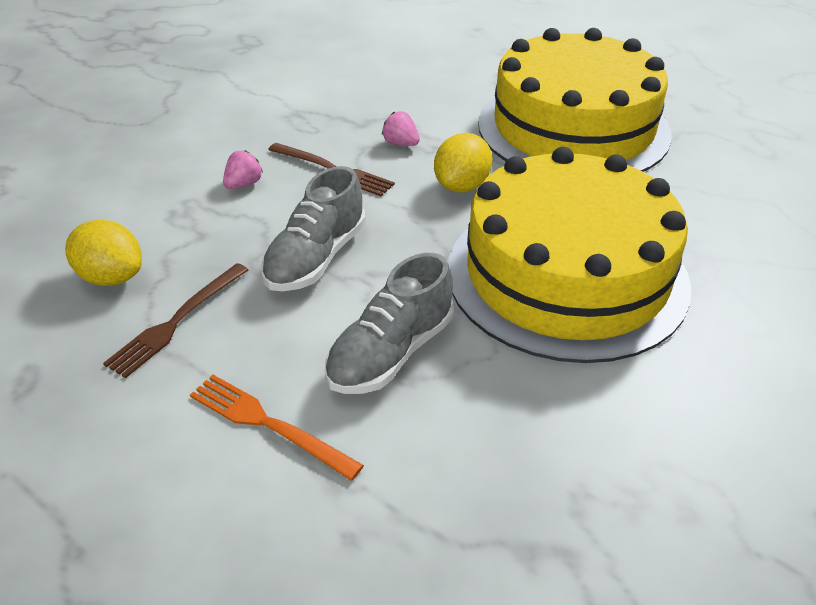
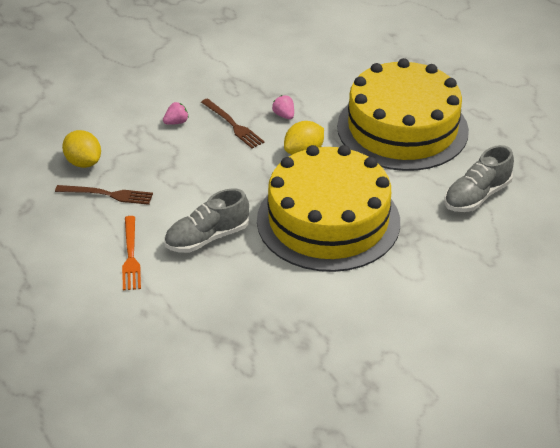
camera: 20 degrees right, 0 degrees up
brown fork [103,263,248,378] -> brown fork turned 135 degrees counterclockwise [55,185,153,205]
orange fork [190,375,364,481] -> orange fork turned 150 degrees counterclockwise [122,216,141,290]
grey shoe [261,166,366,291] -> grey shoe moved to [445,145,514,212]

